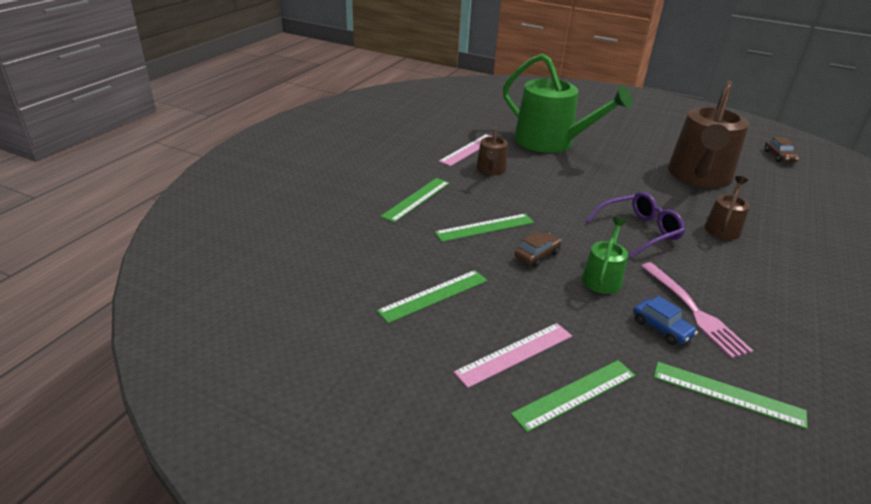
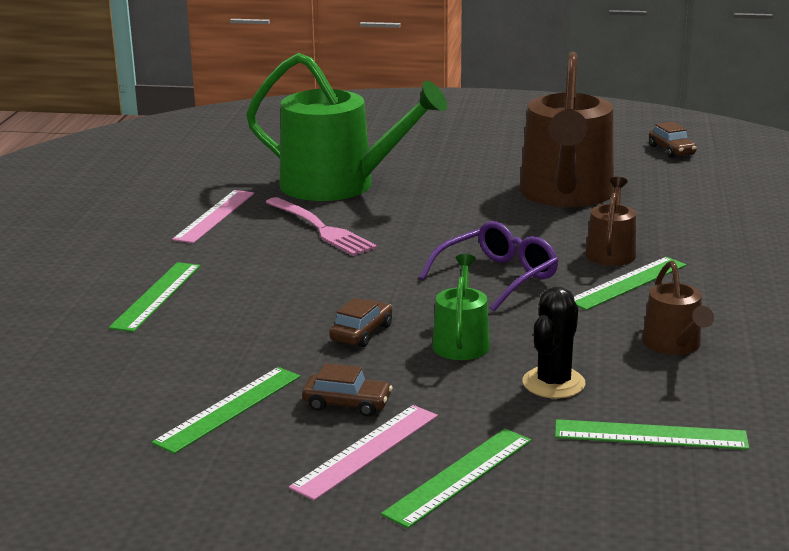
camera: 15 degrees left, 10 degrees down
green ruler [435,214,534,242] -> green ruler moved to [574,257,686,310]
brown watering can [476,125,508,175] -> brown watering can moved to [642,261,714,355]
blue car [633,296,698,345] -> black cactus [522,287,586,398]
pink fork [641,262,753,359] -> pink fork moved to [265,197,377,256]
none -> brown car [302,363,392,417]

